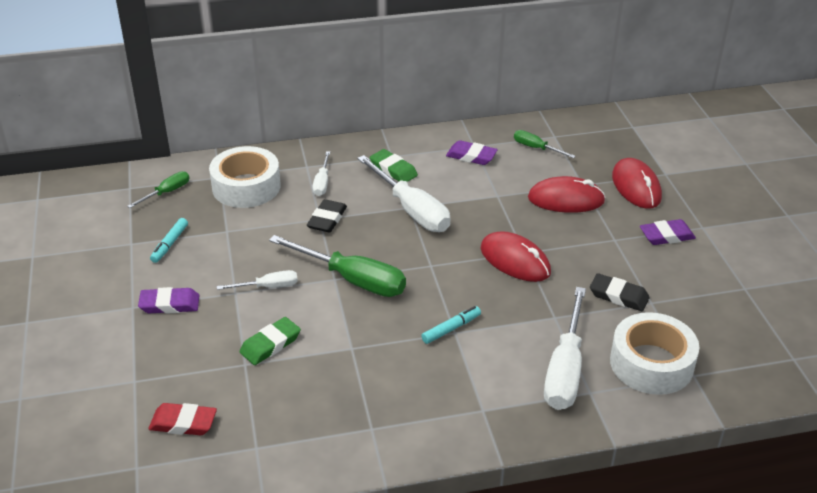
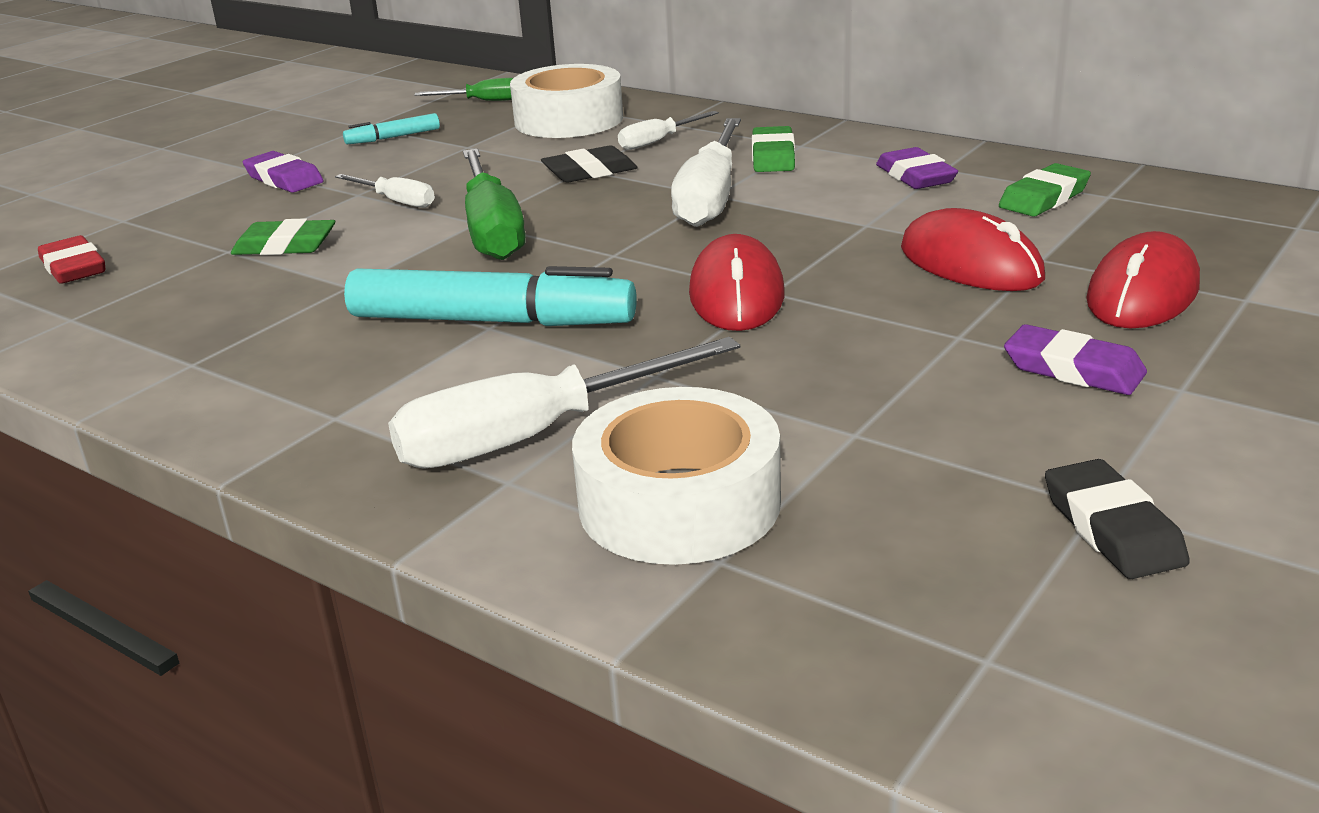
camera: 50 degrees right, 10 degrees down
turquoise marker [421,306,481,344] -> turquoise marker [344,266,637,326], size x2.16
green screwdriver [514,130,576,158] -> green eraser [999,163,1091,217]
black eraser [590,273,650,311] -> black eraser moved to [1045,459,1190,579]

